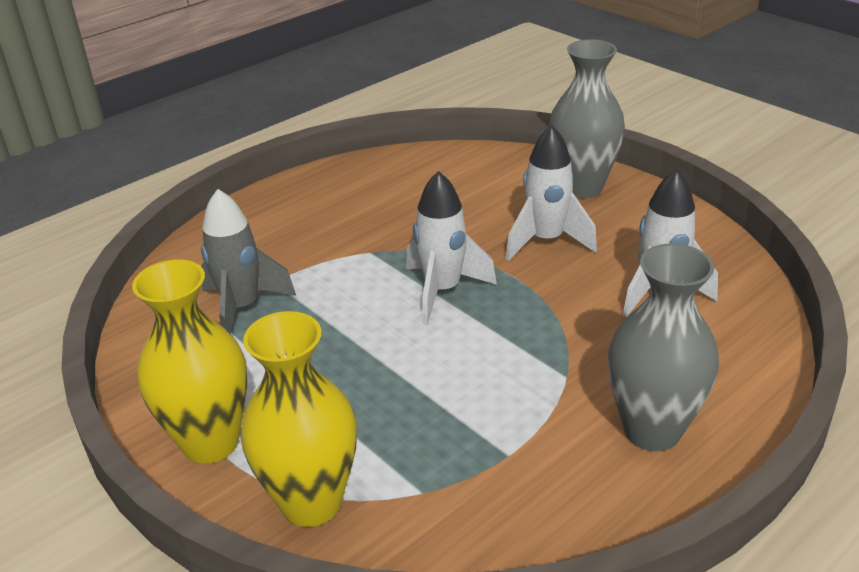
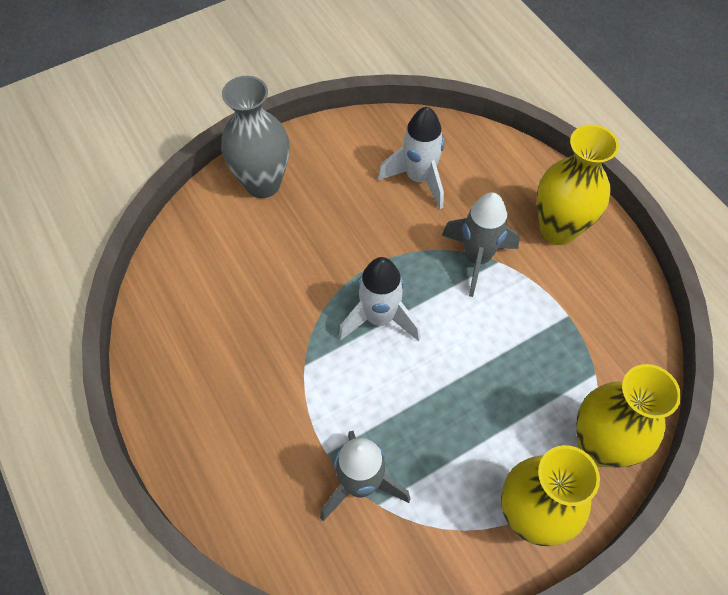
camera: 80 degrees left, 25 degrees up
white rocket [505,125,597,261] -> none
grey vase [608,243,719,451] -> yellow vase [537,125,619,245]
none -> grey rocket [442,192,520,297]

